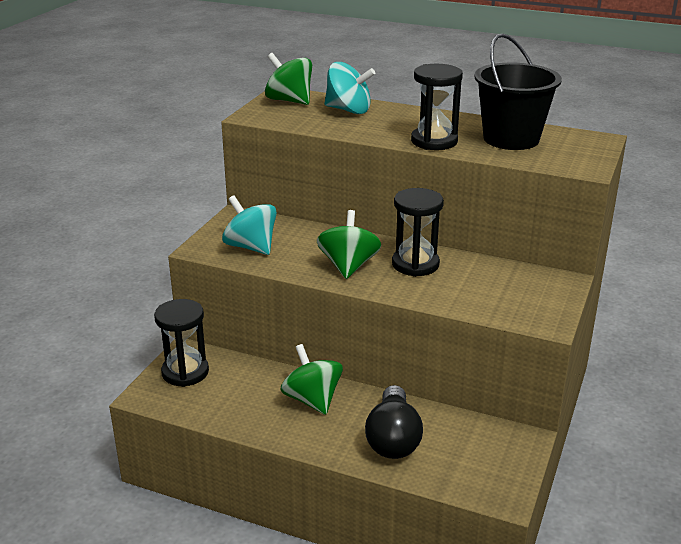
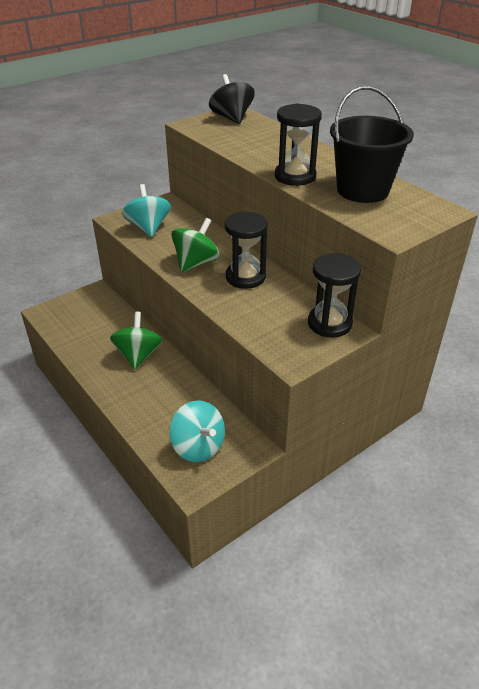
camera: 30 degrees right, 10 degrees up
black hourglass [154,299,209,387] -> black hourglass moved to [308,253,361,338]
green spinning top [265,53,312,105] -> black spinning top [209,74,255,124]
turquoise spinning top [324,62,375,114] -> turquoise spinning top moved to [169,400,225,462]
black light bulb [365,385,423,459] -> none

